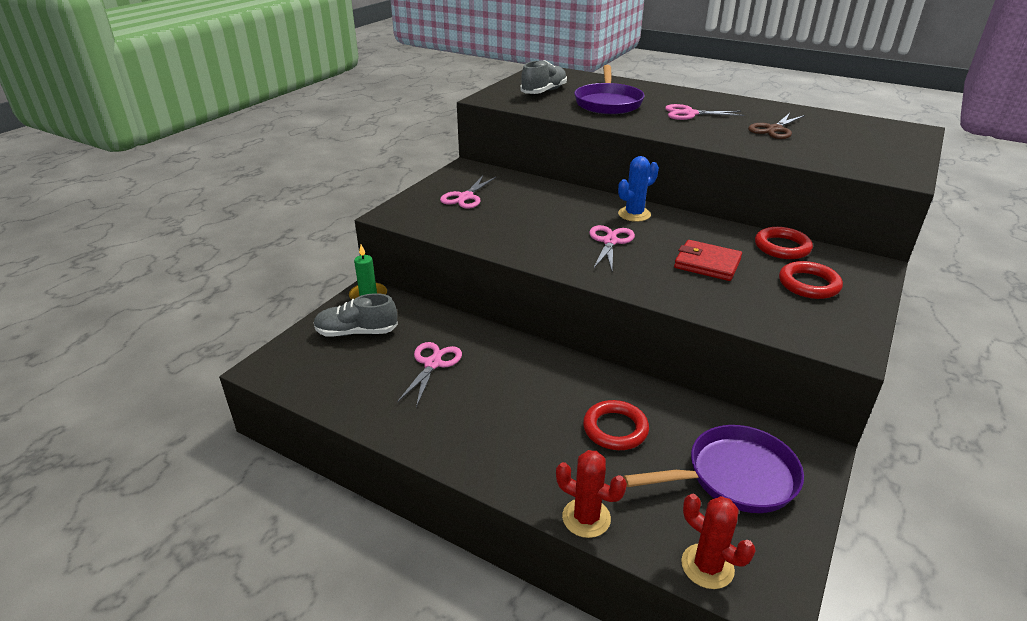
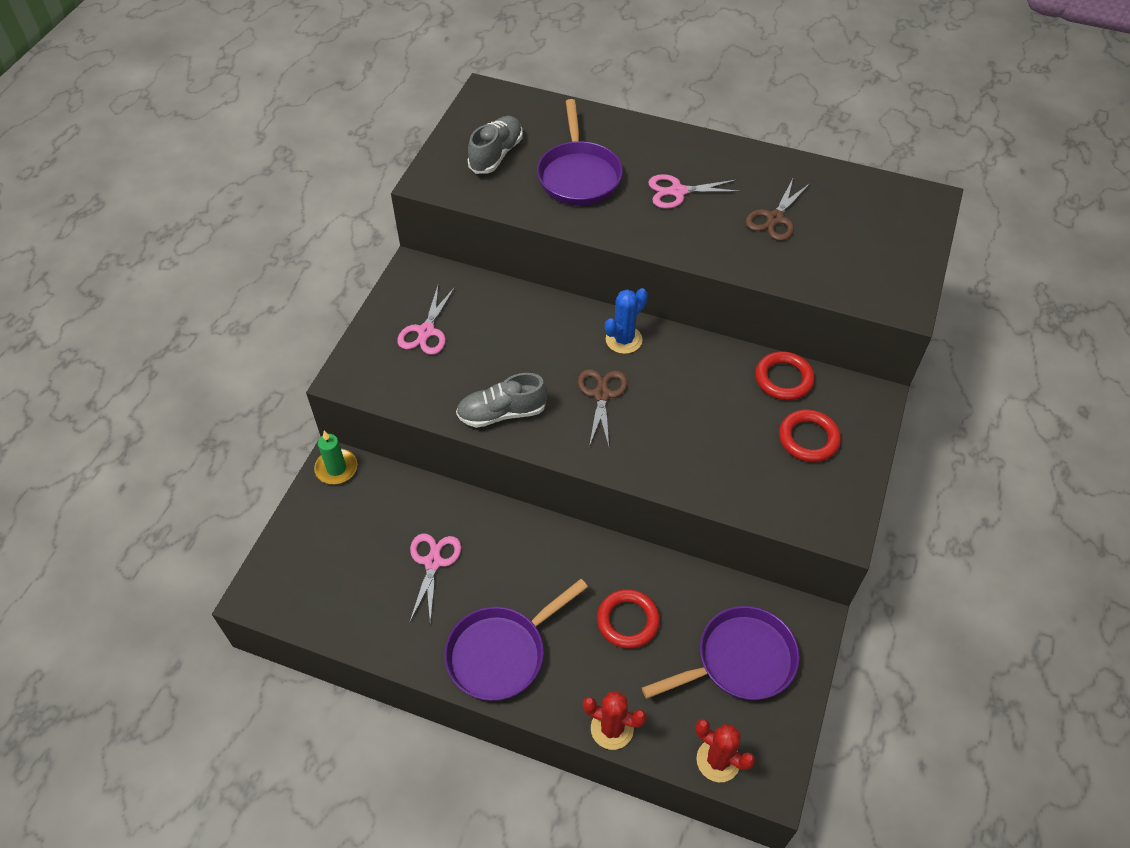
camera: 10 degrees left, 20 degrees up
grey shoe [314,293,398,336] -> grey shoe moved to [456,373,547,428]
pink scissors [589,225,635,270] -> brown scissors [578,369,628,447]
red wallet [674,240,742,281] -> none
none -> purple pan [445,579,588,701]

